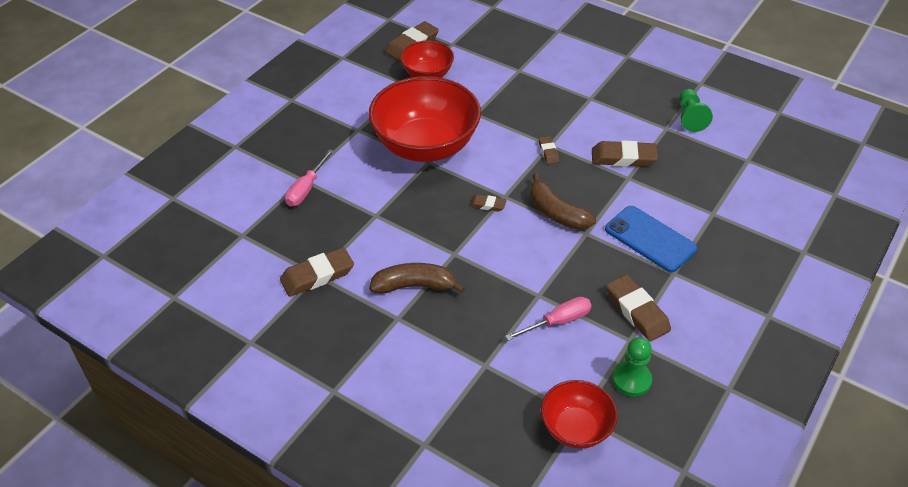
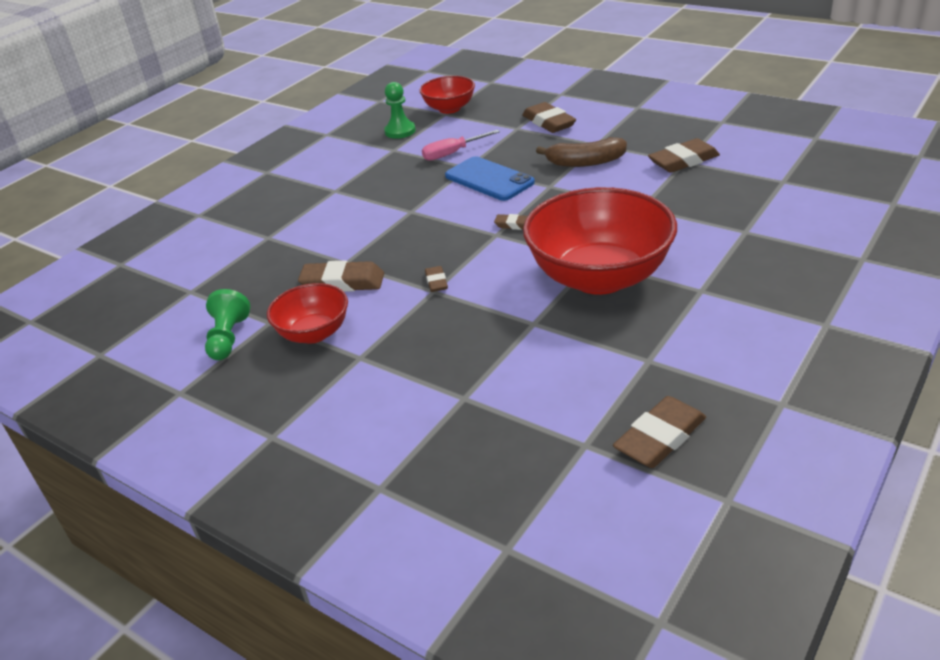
camera: 175 degrees left, 10 degrees down
pink screwdriver [285,149,334,207] -> none
red bowl [400,41,454,77] -> red bowl moved to [267,283,348,344]
brown banana [530,173,596,230] -> none
blue phone [605,206,697,272] -> blue phone moved to [445,156,535,201]
brown eraser [606,275,671,341] -> brown eraser moved to [522,102,576,133]

